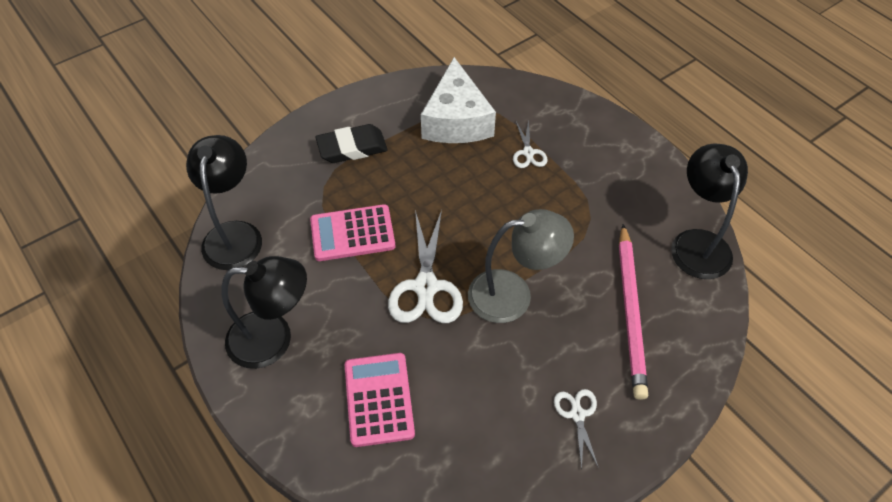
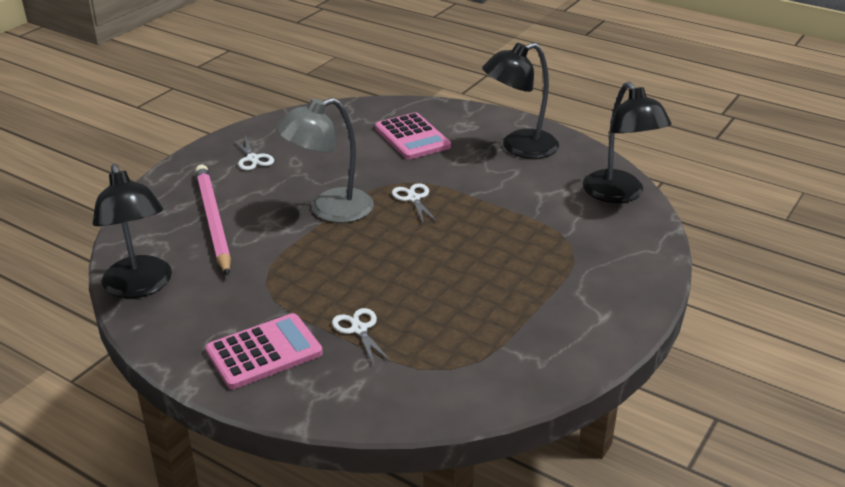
camera: 160 degrees right, 20 degrees down
pink calculator [310,204,395,261] -> pink calculator moved to [205,313,323,389]
black eraser [315,124,388,163] -> none
white scissors [388,210,463,323] -> white scissors [392,183,438,223], size x0.53
white cheese [421,57,496,143] -> none

